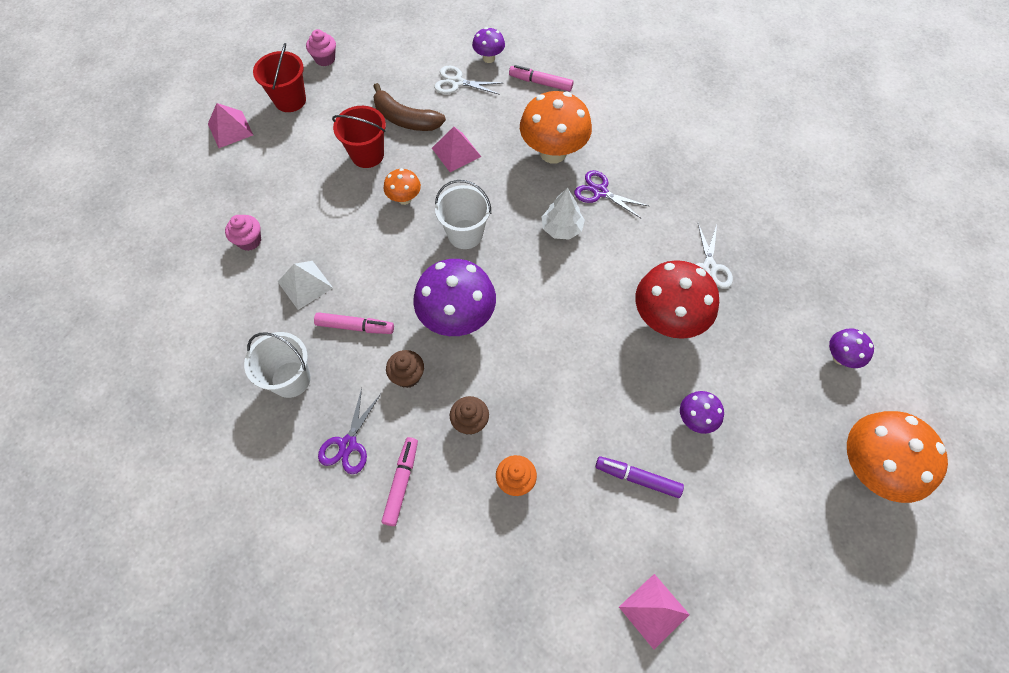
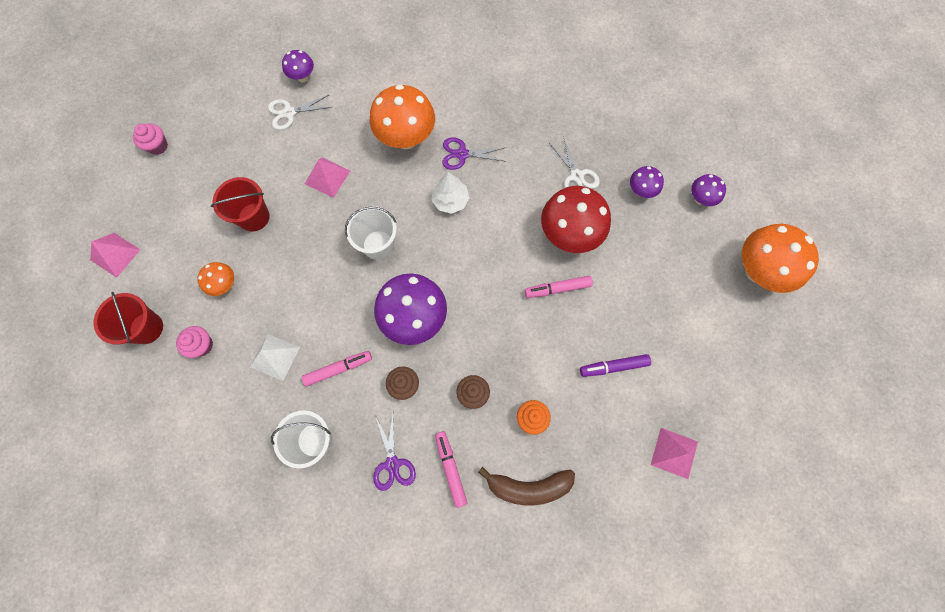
camera: 30 degrees left, 10 degrees up
red bucket [253,43,306,112] -> red bucket moved to [94,292,163,345]
brown banana [373,83,446,131] -> brown banana moved to [478,467,575,506]
orange mushroom [384,168,421,205] -> orange mushroom moved to [197,262,234,296]
pink marker [509,65,573,92] -> pink marker moved to [525,276,593,298]
purple mushroom [680,391,724,434] -> purple mushroom moved to [630,166,664,198]

